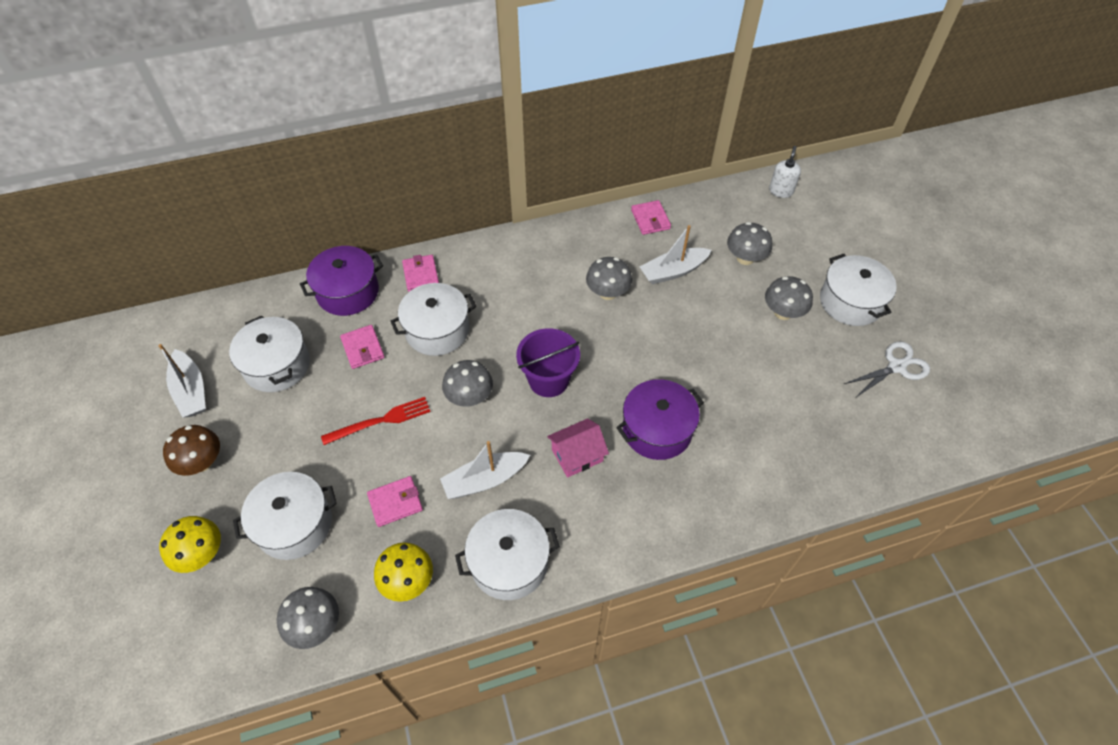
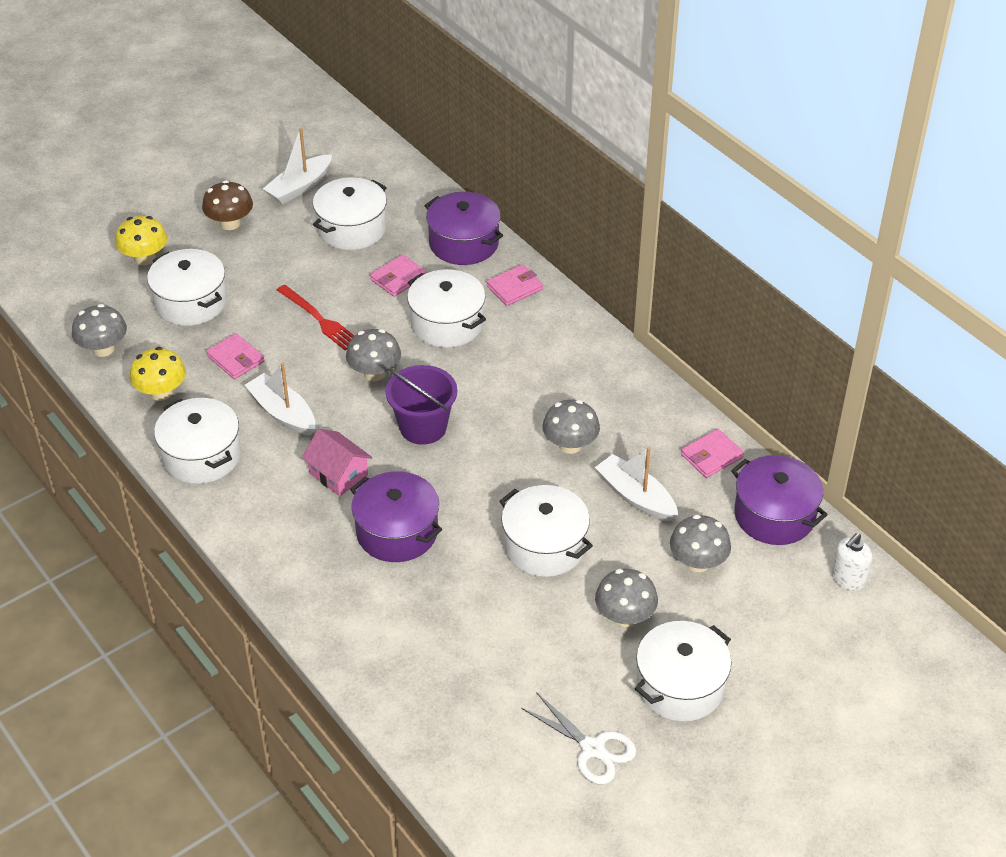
camera: 70 degrees right, 10 degrees down
white soap dispenser [769,146,801,198] -> white soap dispenser turned 135 degrees clockwise [832,533,872,591]
none -> white pot [500,485,593,577]
none -> purple pot [731,455,828,545]

